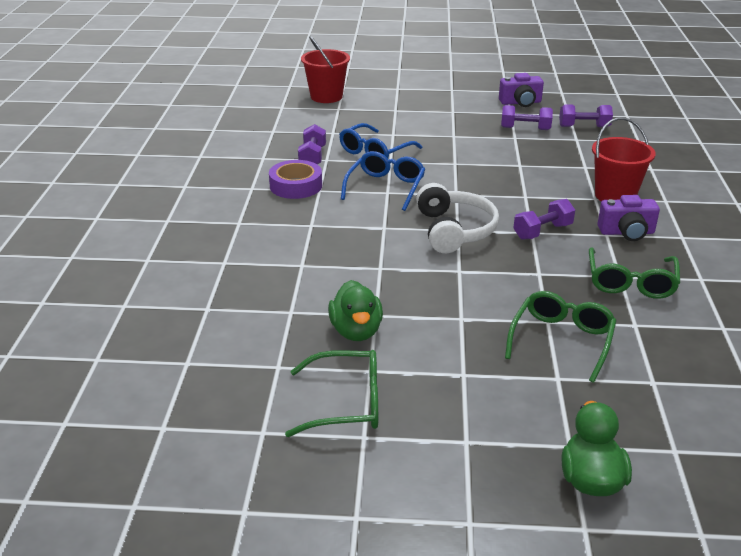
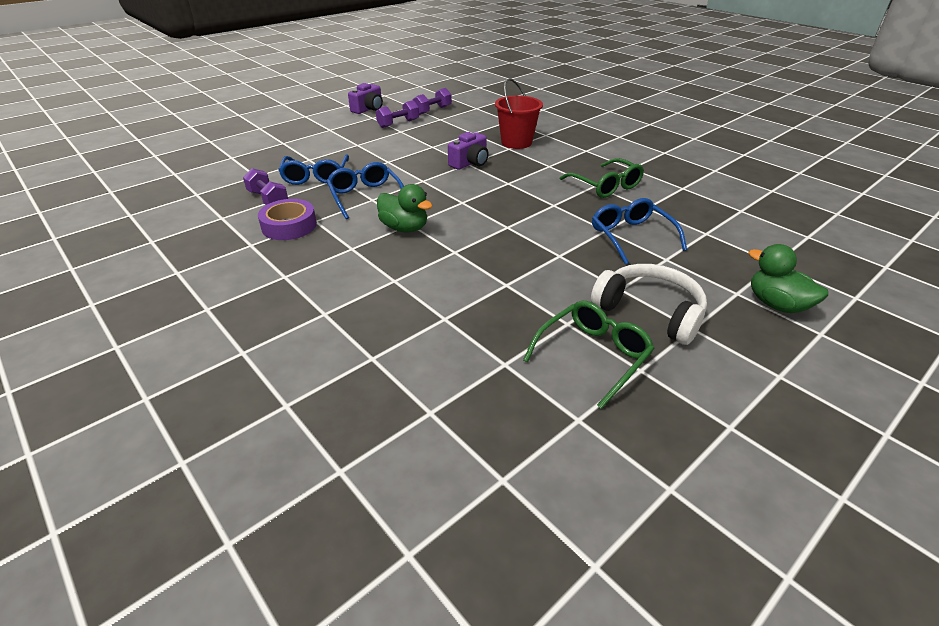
camera: 45 degrees left, 5 degrees up
red bucket [301,36,350,103] -> none
green duck [328,280,383,341] -> green duck moved to [377,184,433,232]
white headphones [416,183,499,253] -> white headphones moved to [591,264,707,345]
green glasses [505,291,617,383] -> blue glasses [592,198,687,265]
purple dumbbell [513,199,575,240] -> none
purple camera [598,195,660,241] -> purple camera moved to [448,132,488,170]

